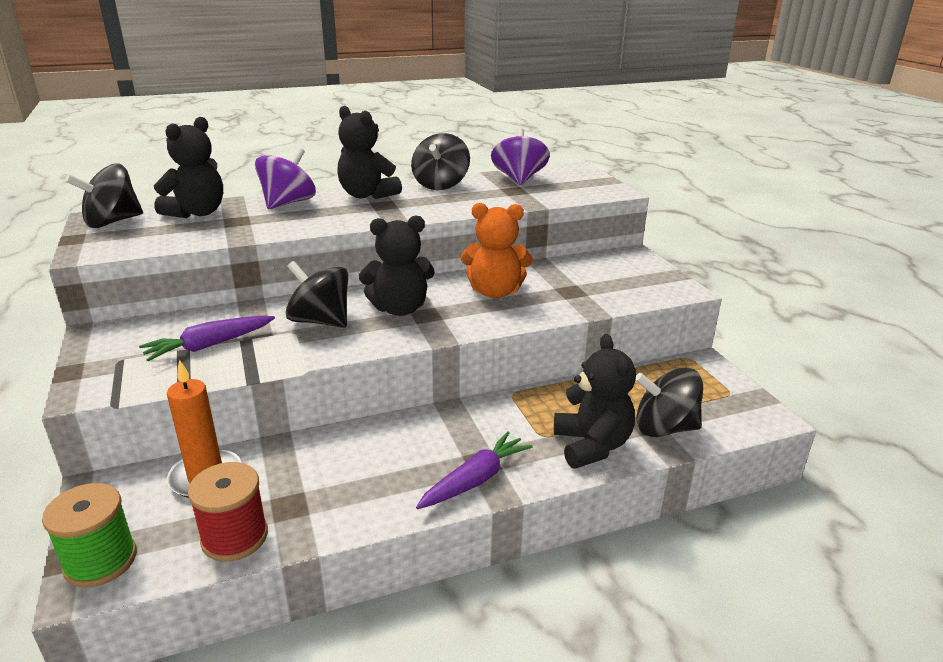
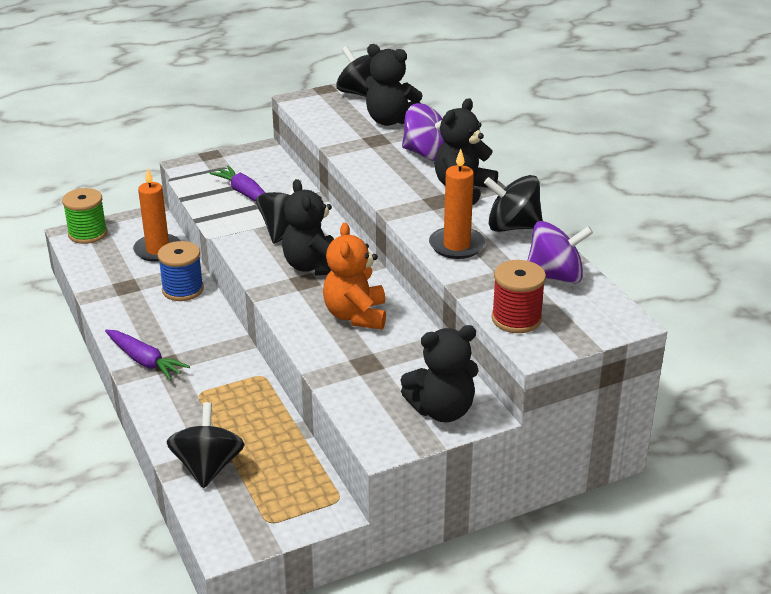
camera: 85 degrees right, 5 degrees up
red spool [188,462,268,561] -> red spool moved to [492,260,546,333]
black teddy bear [554,334,636,468] -> black teddy bear moved to [401,325,479,422]
none -> blue spool [157,241,204,301]
none -> orange candle [429,149,485,259]

